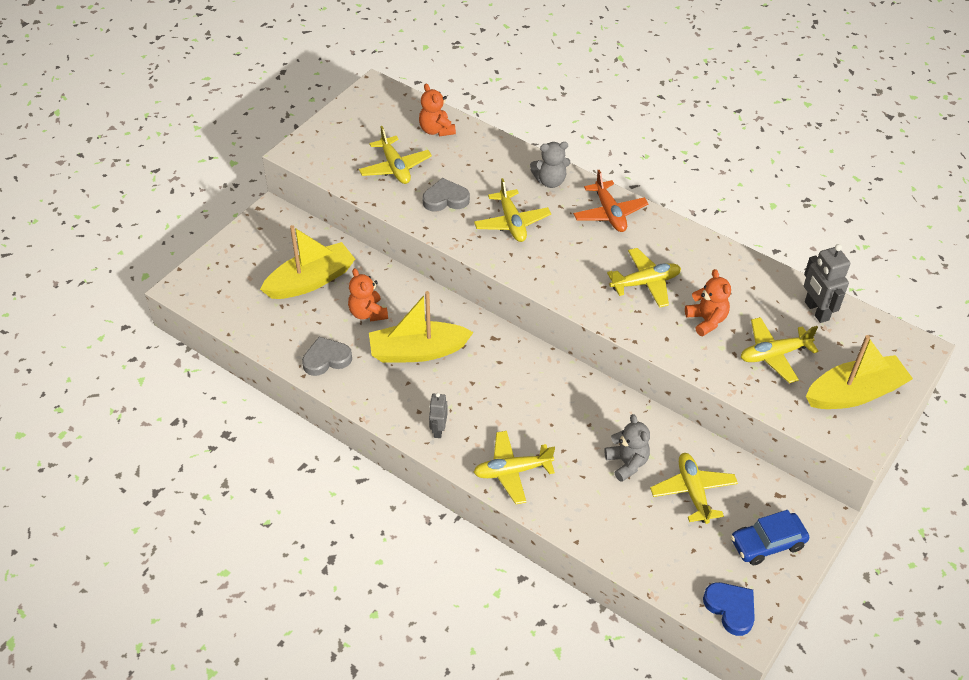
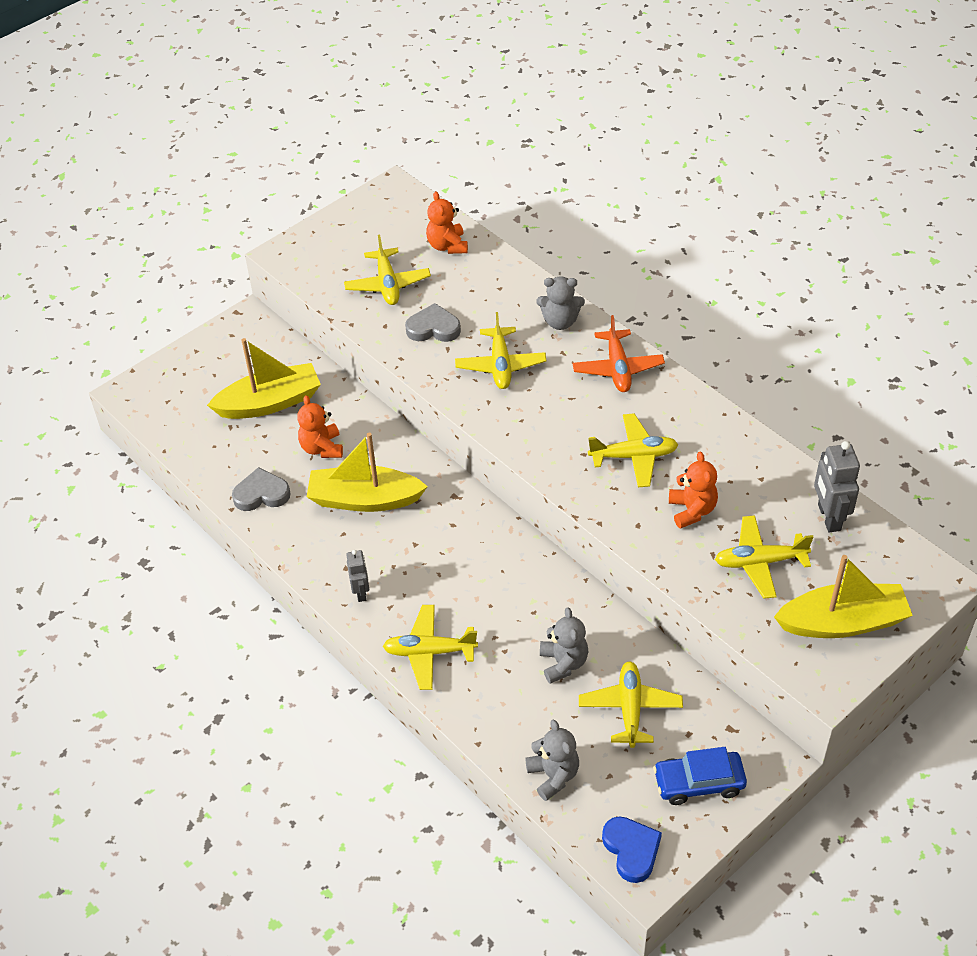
camera: 15 degrees right, 0 degrees up
grey robot [429,393,448,438] -> grey robot turned 150 degrees clockwise [346,550,369,602]
none -> grey teddy bear [525,720,579,801]

